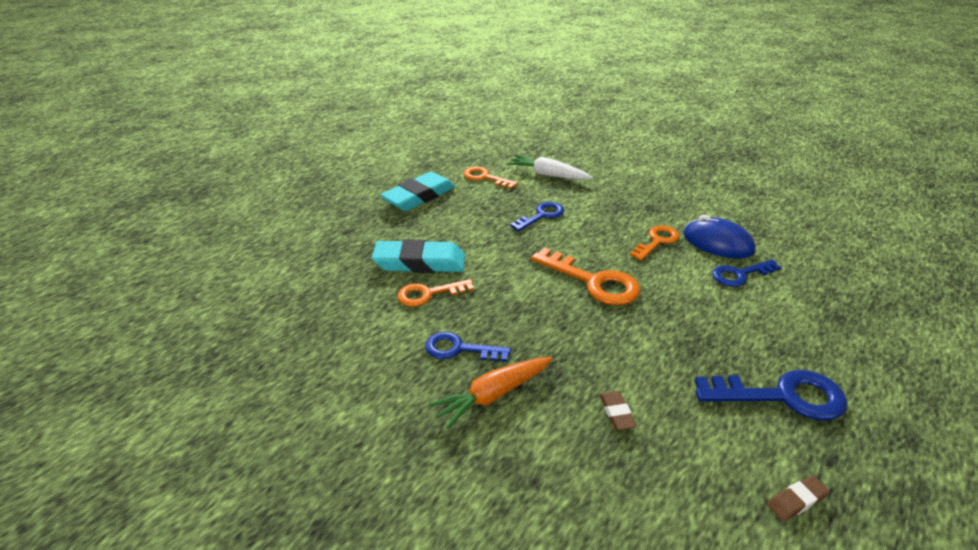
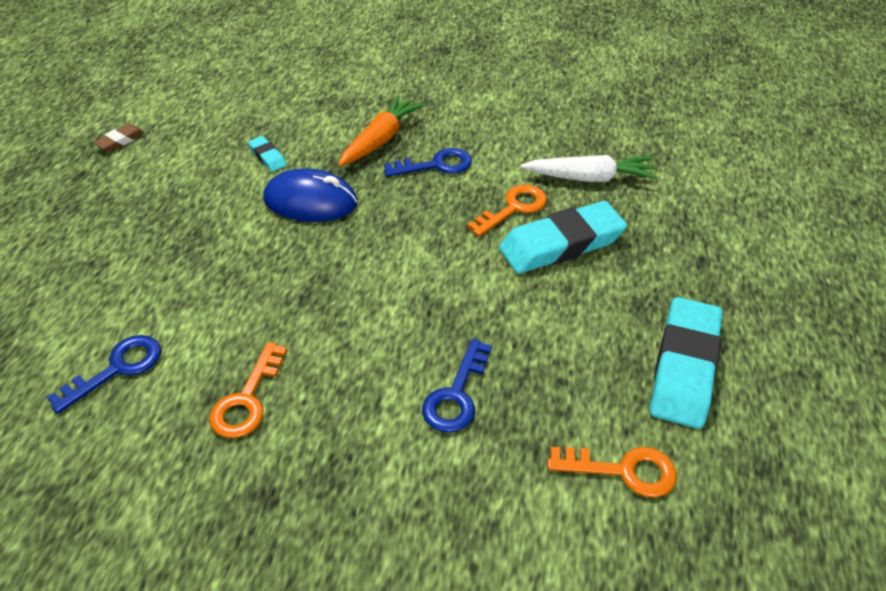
camera: 155 degrees right, 10 degrees up
white carrot [507,155,592,180] -> white carrot moved to [520,155,658,182]
orange key [531,247,641,305] -> none
brown eraser [599,391,637,430] -> turquoise eraser [248,136,287,172]
blue mouse [683,215,755,259] -> blue mouse moved to [263,169,358,222]
blue key [695,370,847,420] -> none

